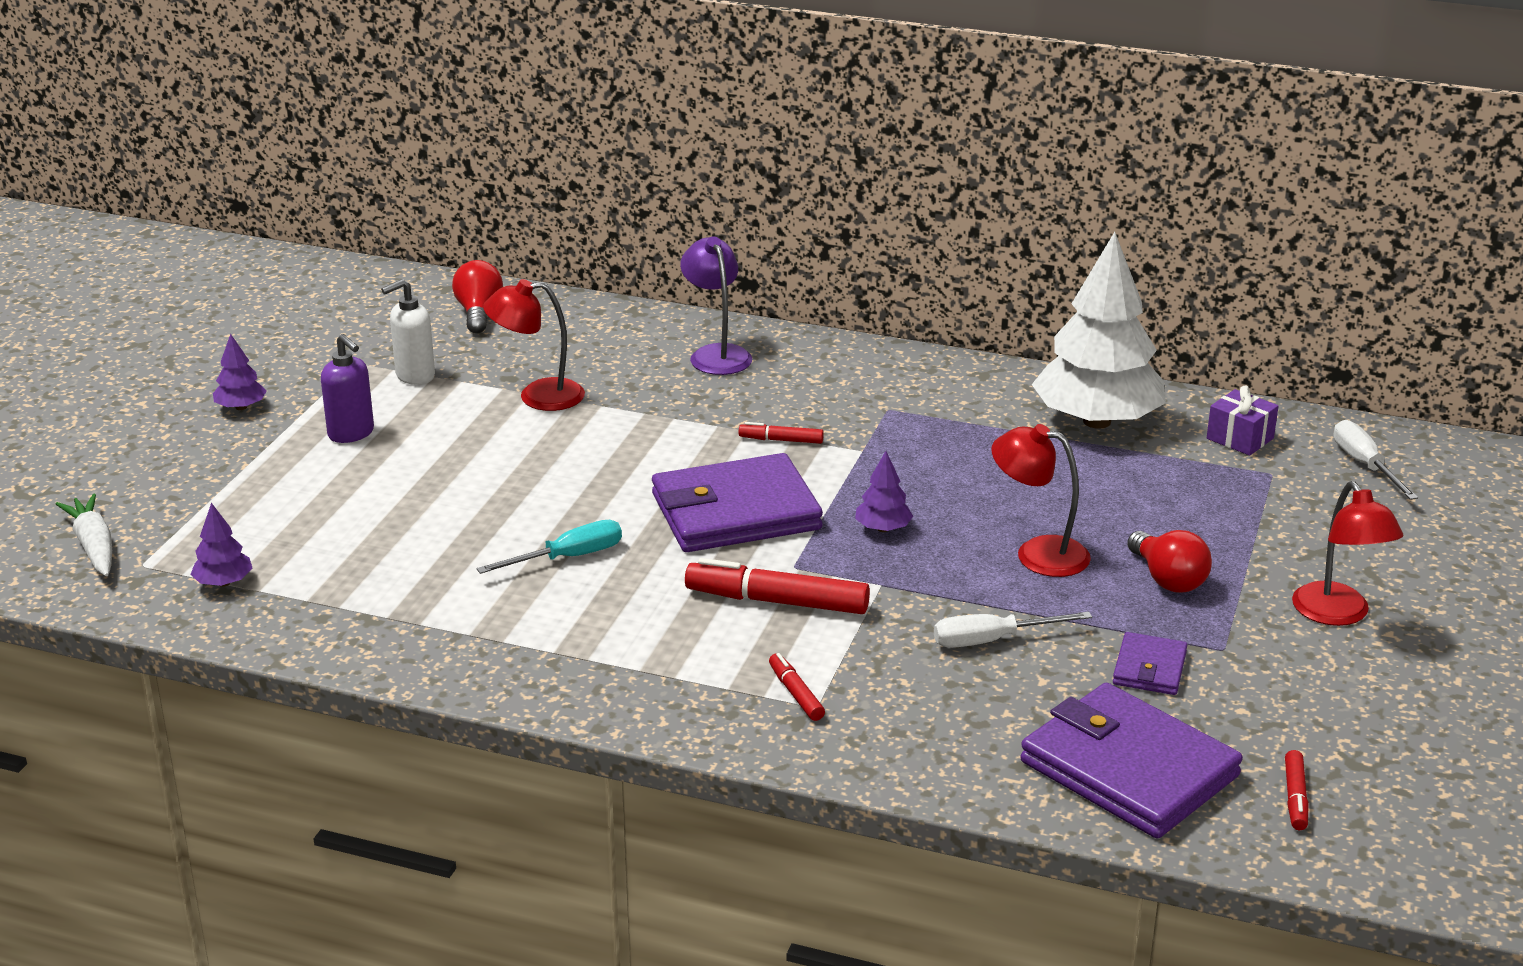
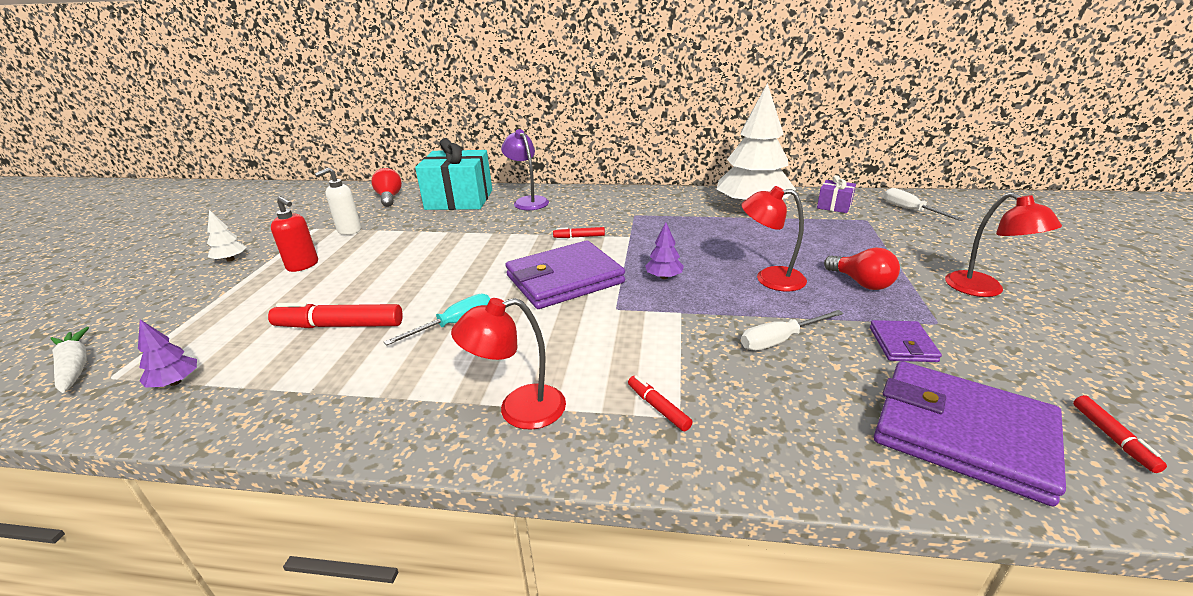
camera: 10 degrees left, 0 degrees up
purple tree [213,334,267,410] -> white tree [207,210,246,261]
purple soap dispenser [321,334,374,443] -> red soap dispenser [271,196,318,272]
red lamp [483,279,585,411] -> red lamp moved to [451,298,566,429]
red marker [685,558,870,614] -> red marker moved to [268,302,403,328]
none -> turquoise gift [415,138,492,210]

